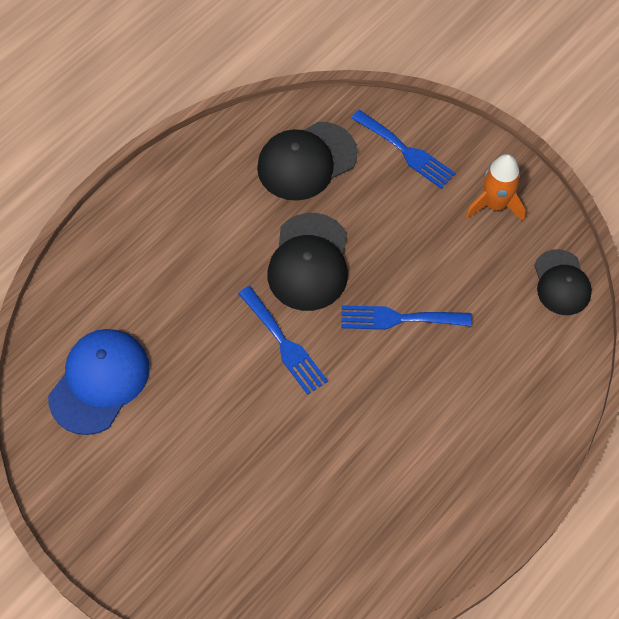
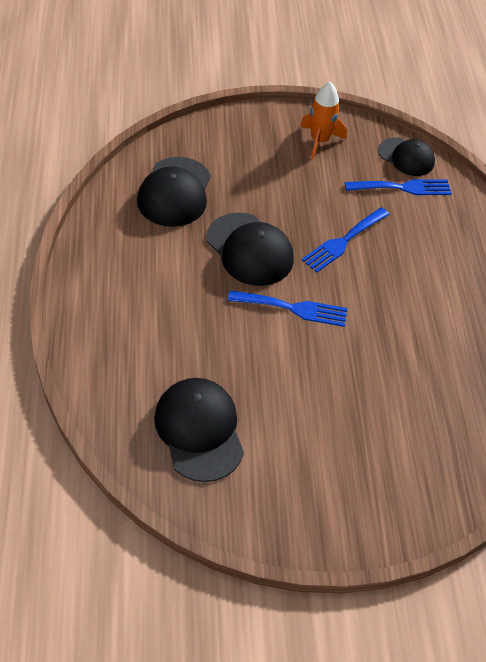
camera: 50 degrees left, 10 degrees down
blue cap [48,329,150,435] -> black cap [154,378,244,482]
blue fork [351,110,456,189] -> blue fork moved to [345,179,452,195]

